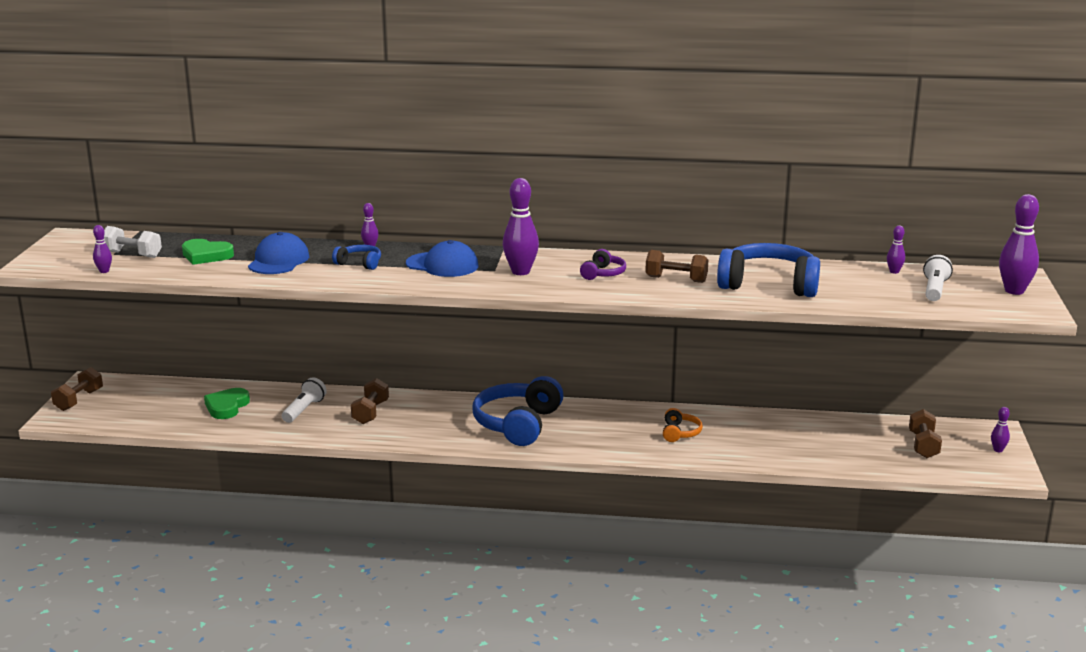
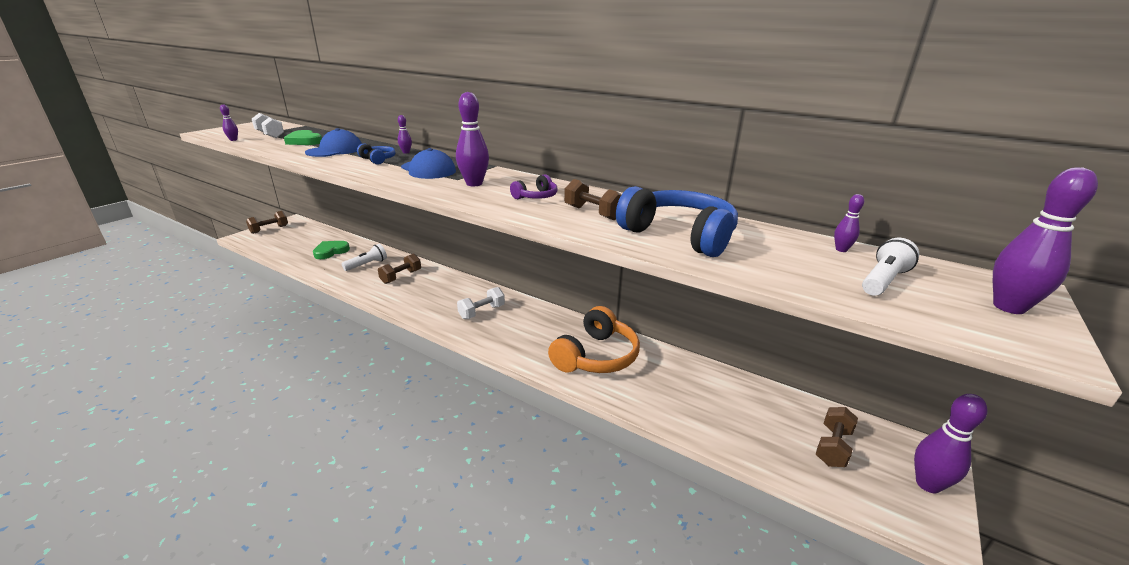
camera: 25 degrees right, 5 degrees up
blue headphones [472,376,564,446] -> white dumbbell [457,287,505,319]
orange headphones [663,408,703,442] -> orange headphones [548,306,640,373], size x2.11
purple bowling pin [991,407,1010,452] -> purple bowling pin [914,394,987,493], size x1.99

